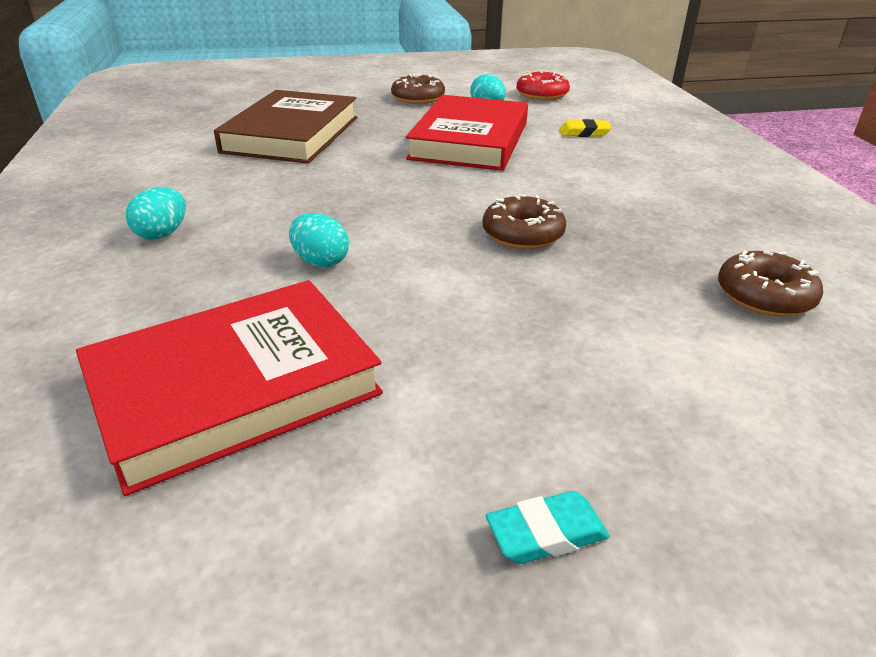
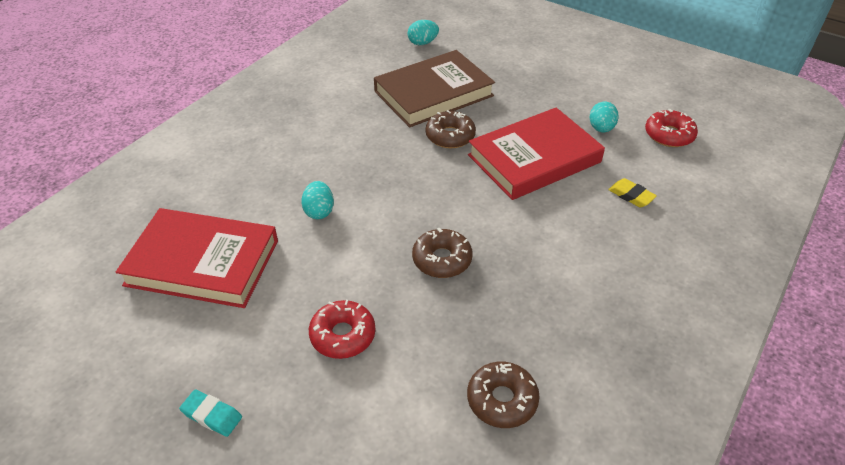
camera: 45 degrees right, 10 degrees up
turquoise egg [126,187,186,240] -> turquoise egg moved to [407,20,439,45]
brown donut [391,73,445,104] -> brown donut moved to [426,110,476,148]
none -> red donut [309,300,376,359]

